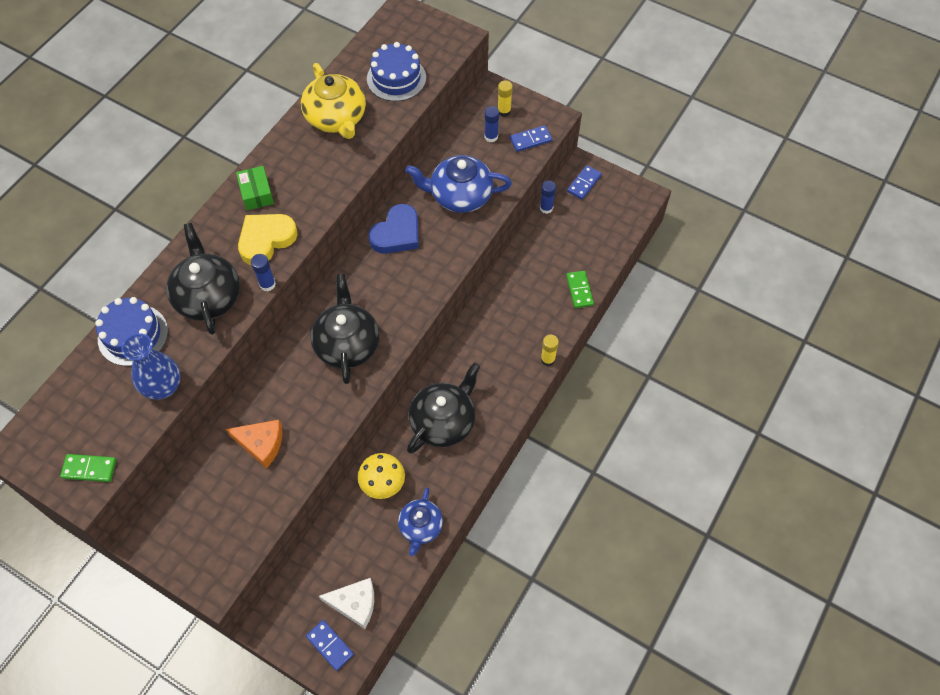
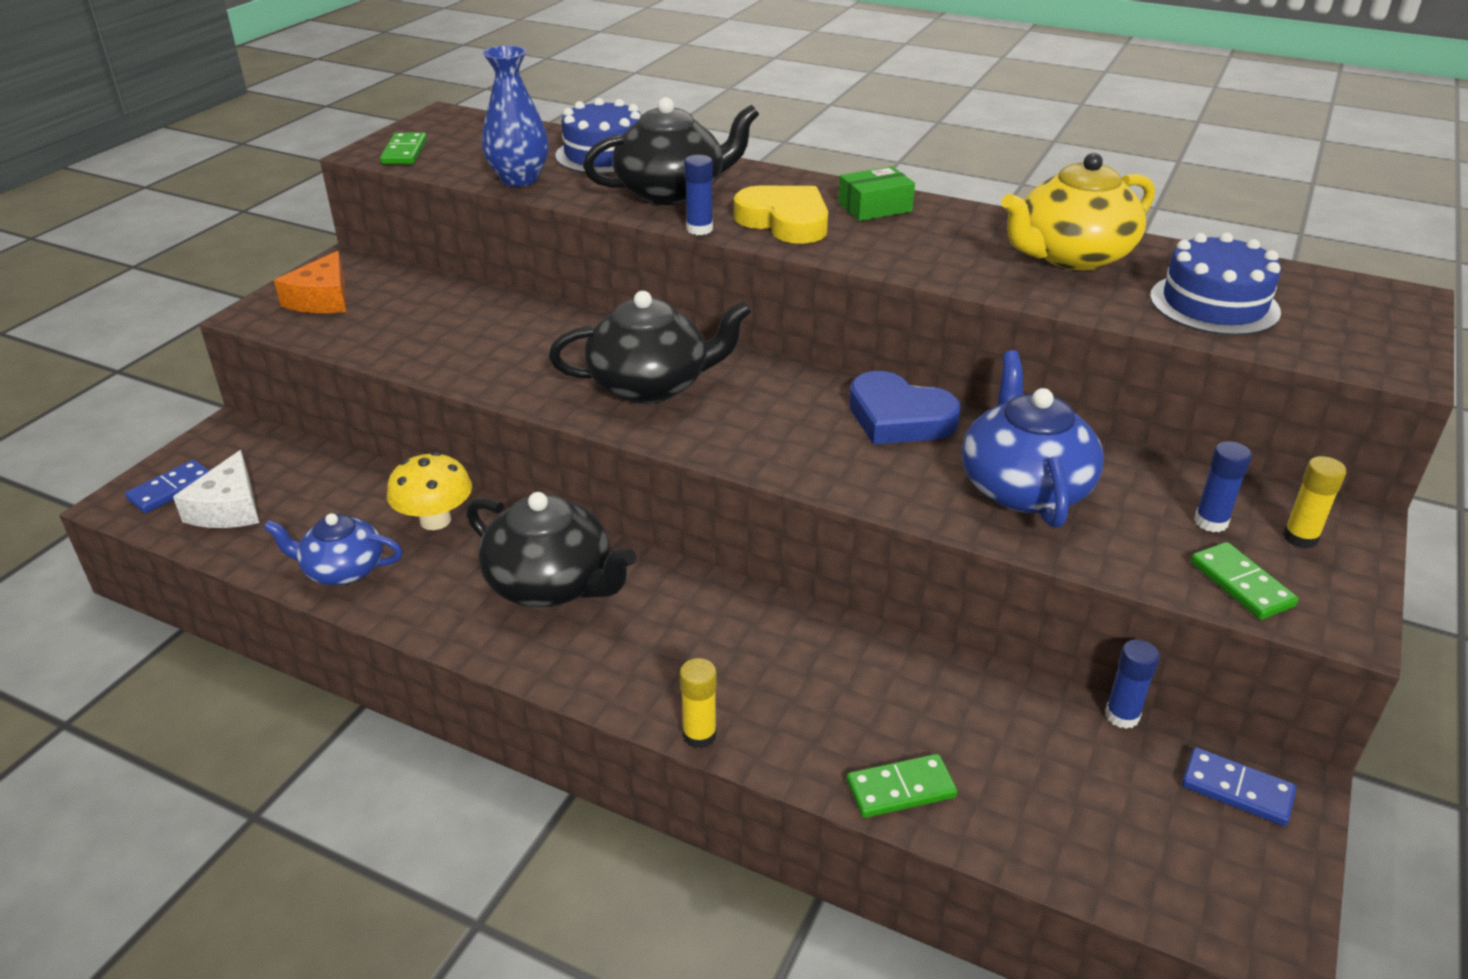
camera: 85 degrees right, 25 degrees down
orange cheese [226,420,282,469] -> orange cheese moved to [274,251,346,313]
blue domino [510,125,552,152] -> green domino [1191,542,1298,620]

